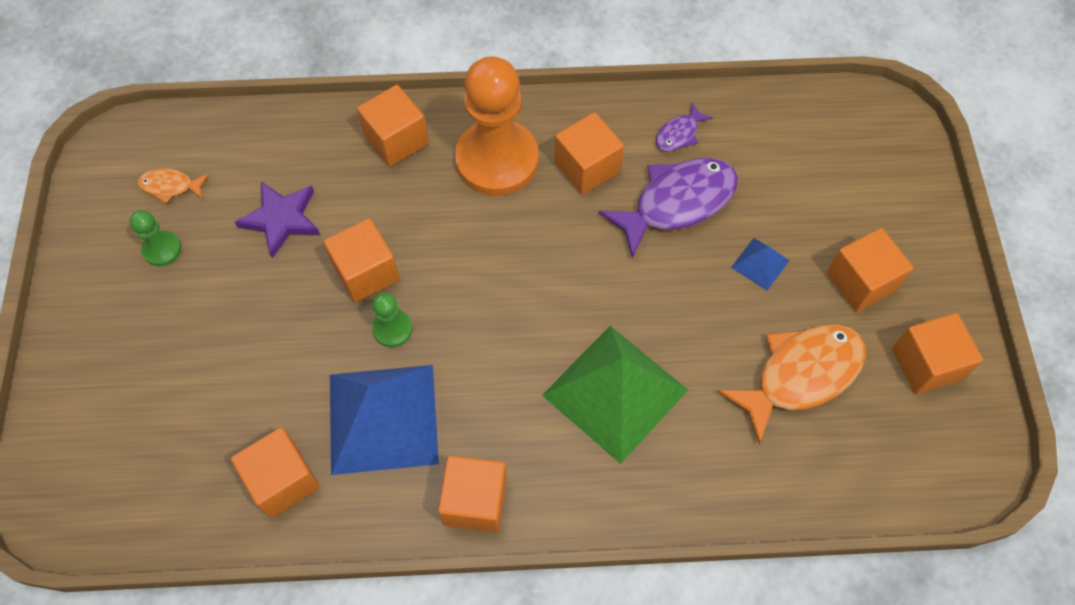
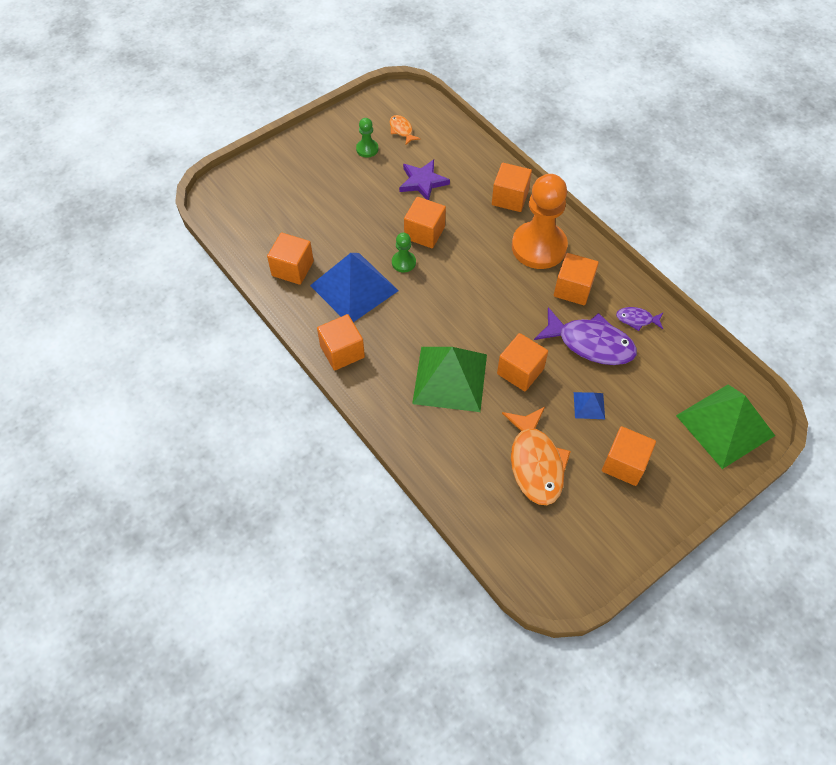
camera: 55 degrees right, 5 degrees down
orange fish [717,324,866,445] -> orange fish turned 60 degrees clockwise [502,407,571,505]
orange cube [892,313,983,394] -> orange cube moved to [497,333,548,391]
none -> green pyramid [676,384,775,469]

